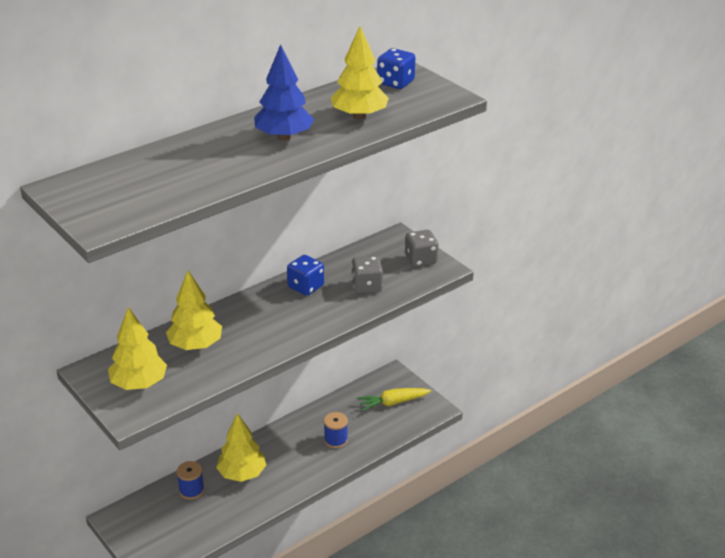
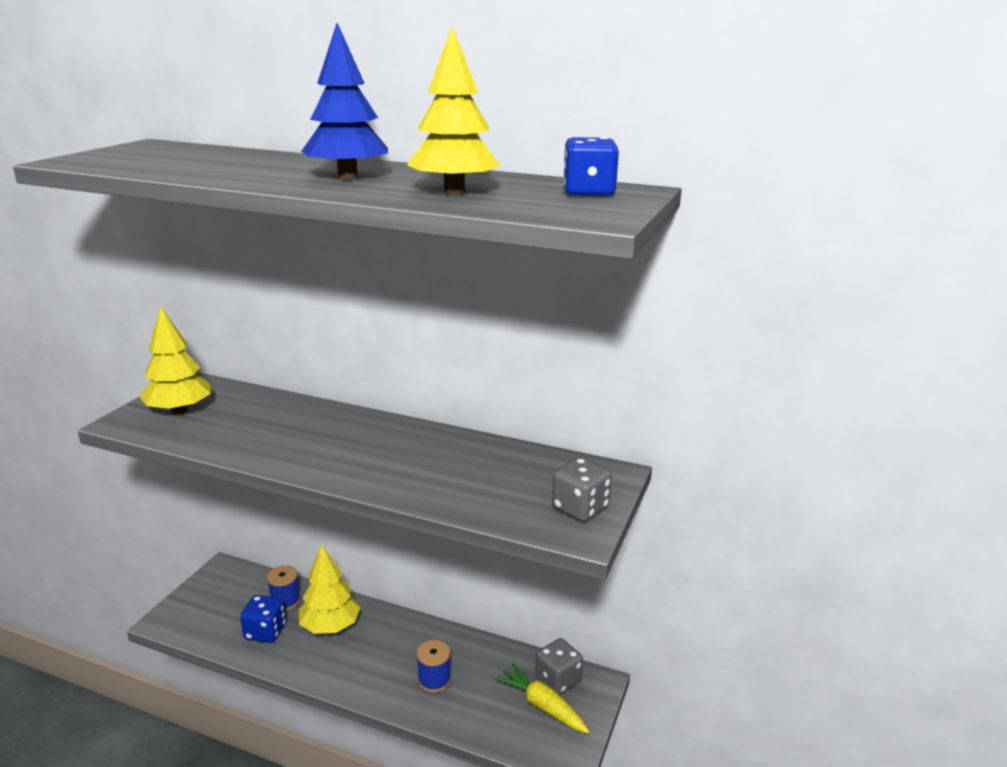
camera: 60 degrees right, 10 degrees down
yellow tree [166,270,222,350] -> none
blue dice [287,255,324,296] -> blue dice moved to [240,595,286,643]
grey dice [351,256,383,294] -> grey dice moved to [535,638,583,695]

